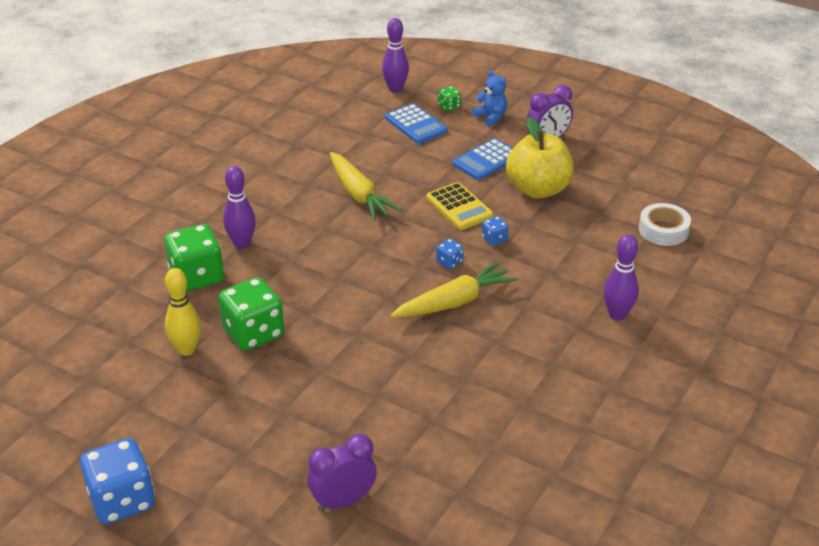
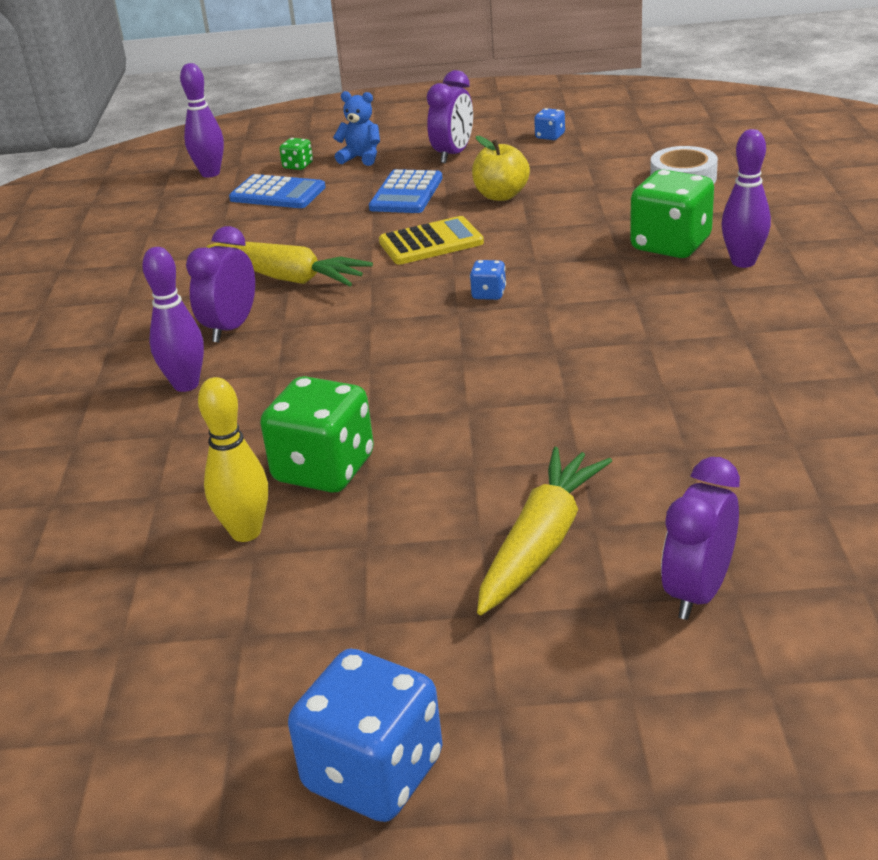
camera: 30 degrees left, 5 degrees down
green dice [165,224,224,291] -> green dice moved to [630,170,714,258]
yellow carrot [390,261,517,318] -> yellow carrot moved to [477,447,612,615]
yellow calculator [426,182,494,230] -> yellow calculator turned 45 degrees counterclockwise [379,216,484,265]
blue dice [482,216,509,246] -> blue dice moved to [534,108,565,140]
yellow apple [506,117,574,199] -> yellow apple [472,136,530,201], size x0.63
none -> purple clock [186,226,255,343]

